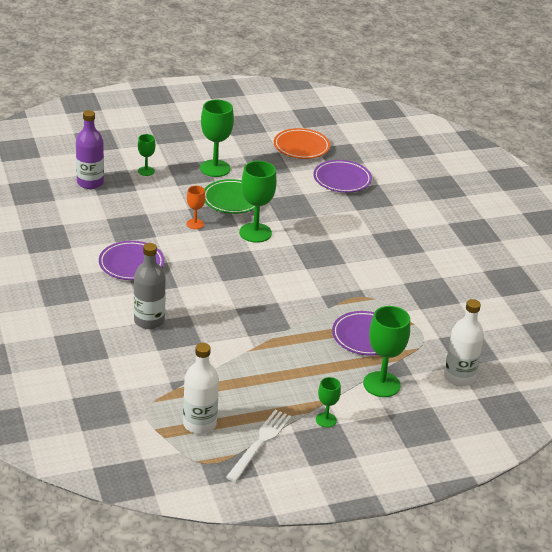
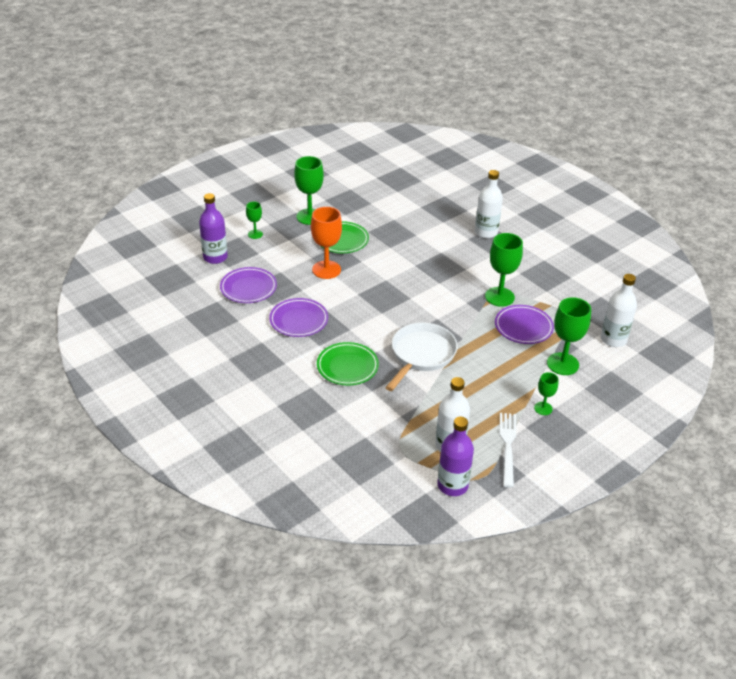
camera: 20 degrees left, 5 degrees up
grey bottle [134,243,166,329] -> green plate [317,342,379,386]
orange goblet [186,186,205,229] -> orange goblet [311,207,342,279], size x1.85
green goblet [239,161,277,243] -> green goblet moved to [485,233,523,307]
orange plate [274,128,330,159] -> none
purple plate [313,160,372,193] -> purple plate moved to [220,267,277,303]
none -> white pan [385,322,458,391]
none -> purple bottle [437,417,474,496]
none -> white bottle [475,170,503,238]

